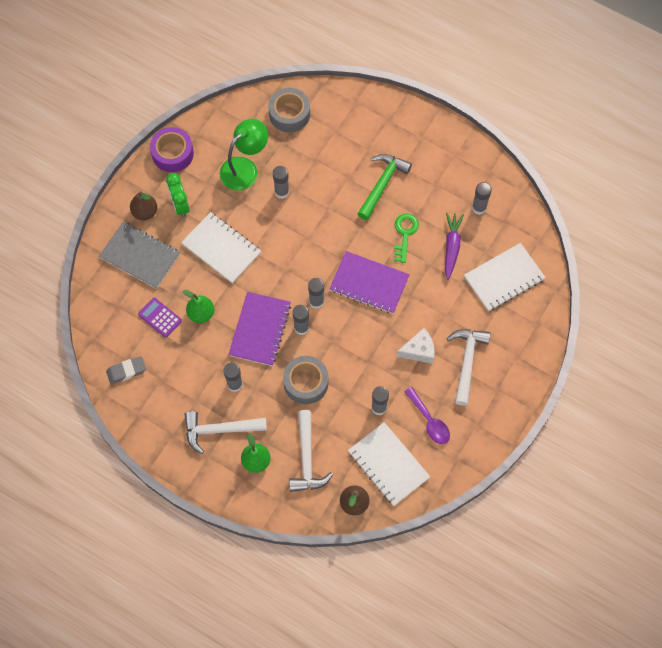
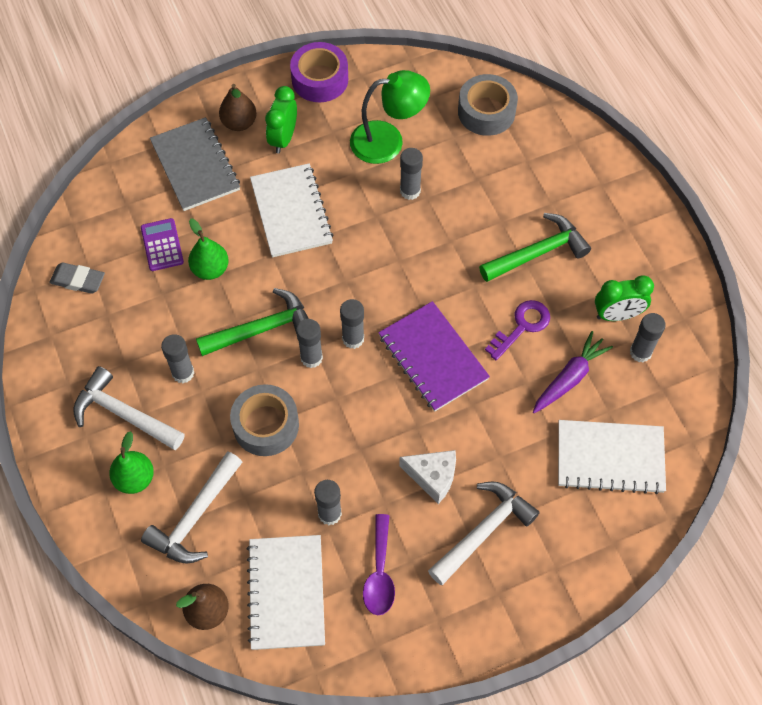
camera: 35 degrees right, 5 degrees down
purple notebook [229,292,291,366] -> green hammer [196,288,309,356]
green key [395,213,419,263] -> purple key [485,300,550,361]
none -> green clock [595,276,654,321]

